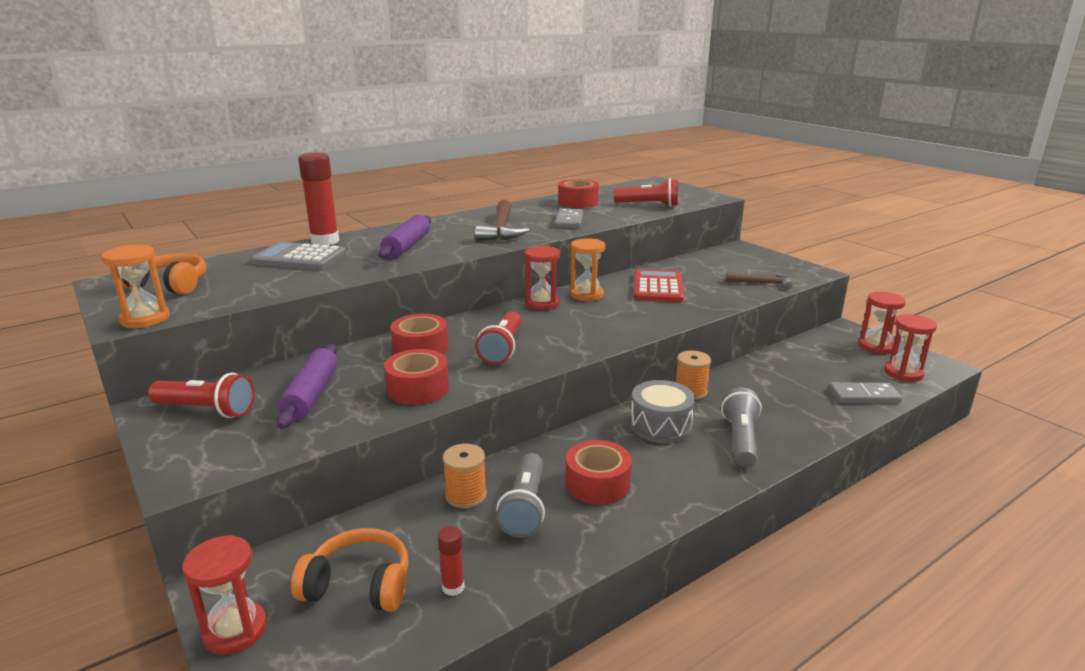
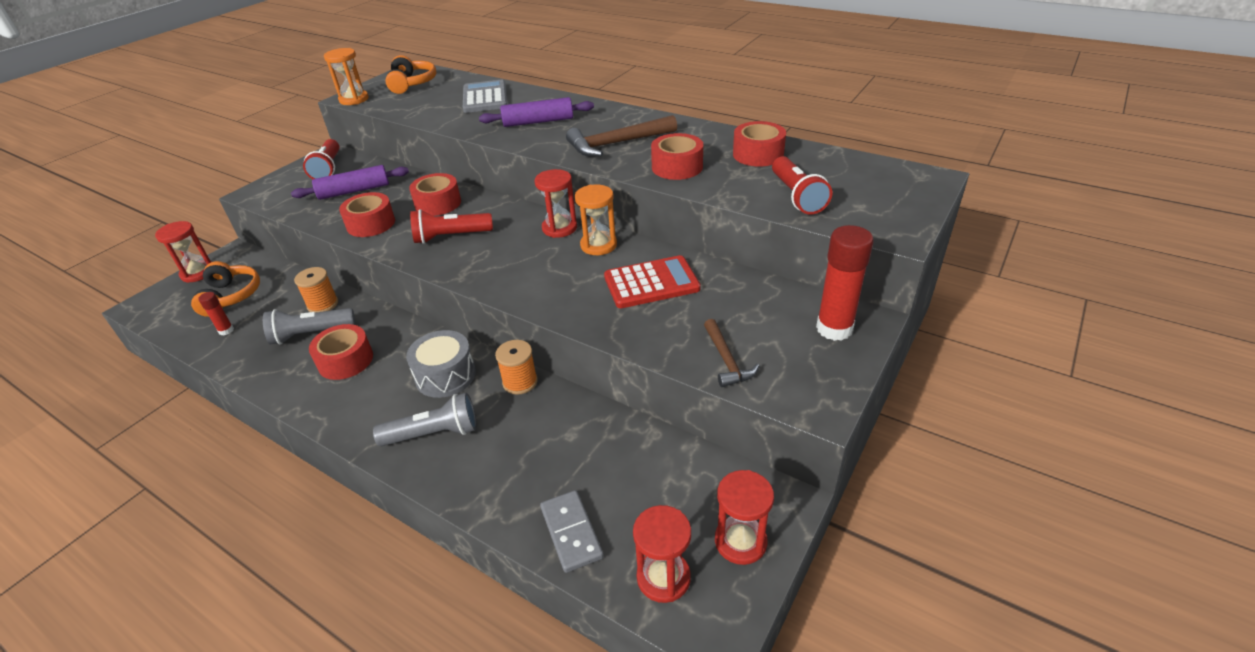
camera: 70 degrees right, 15 degrees up
red glue stick [298,152,339,245] -> red glue stick moved to [816,225,874,341]
grey domino [555,208,583,229] -> red tape [651,133,703,180]

